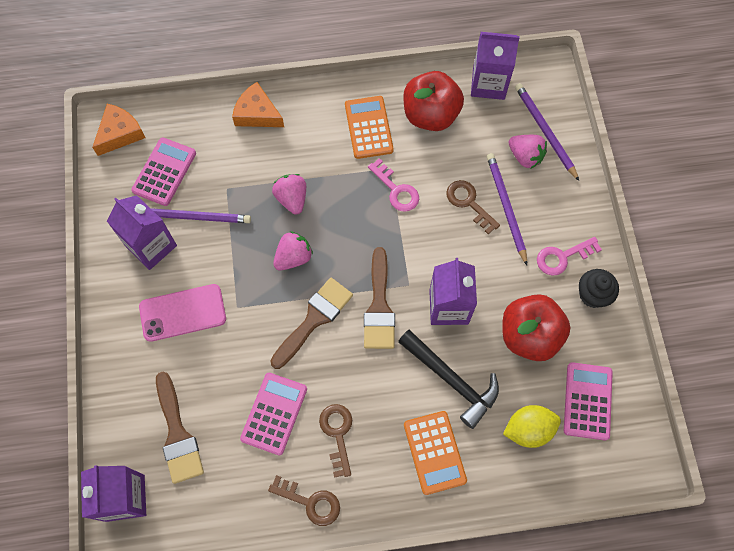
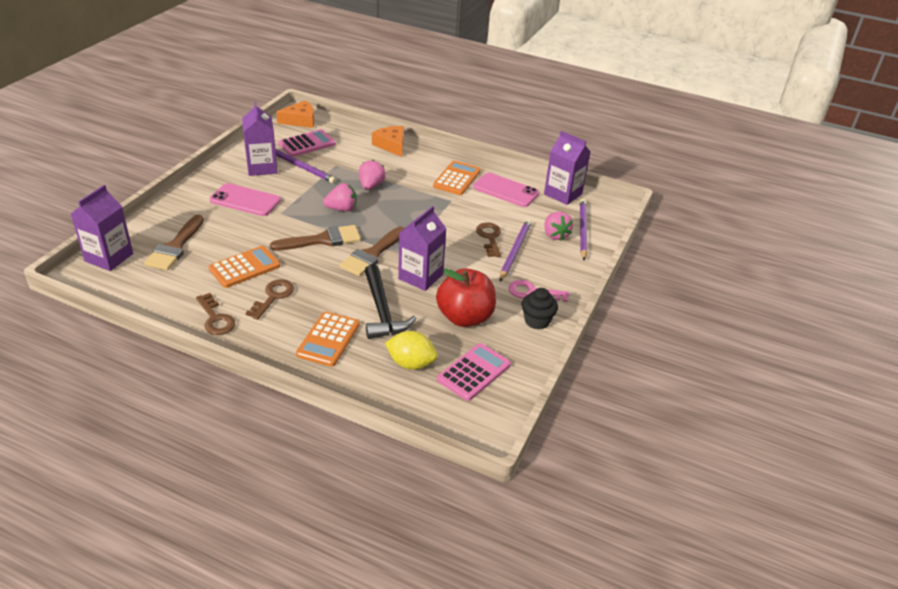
camera: 30 degrees right, 30 degrees down
pink calculator [240,373,307,456] -> orange calculator [209,246,280,288]
pink key [368,158,419,212] -> none
red apple [403,71,464,131] -> pink phone [473,173,539,207]

